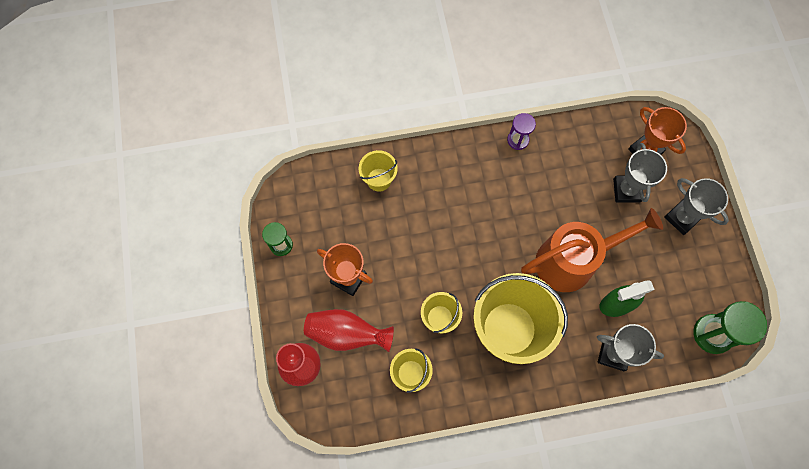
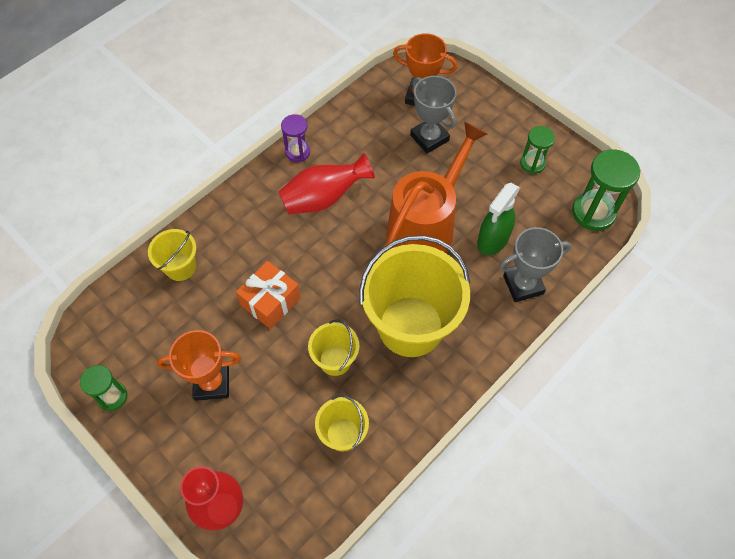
camera: 35 degrees left, 10 degrees down
red vase [304,309,394,352] -> red vase moved to [278,153,375,214]
grey trophy [664,178,729,235] -> none
none -> orange gift [236,261,301,329]
none -> green hourglass [520,126,555,174]

